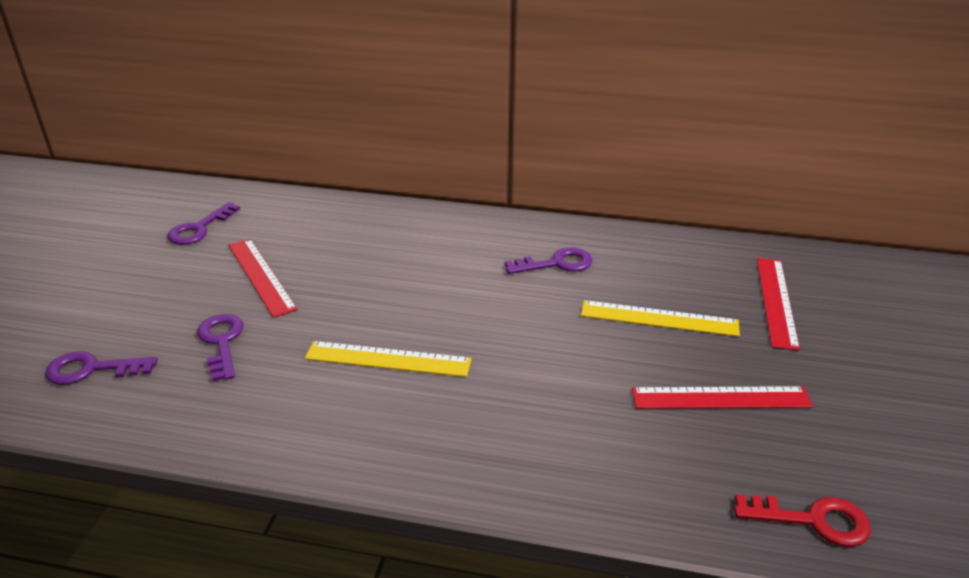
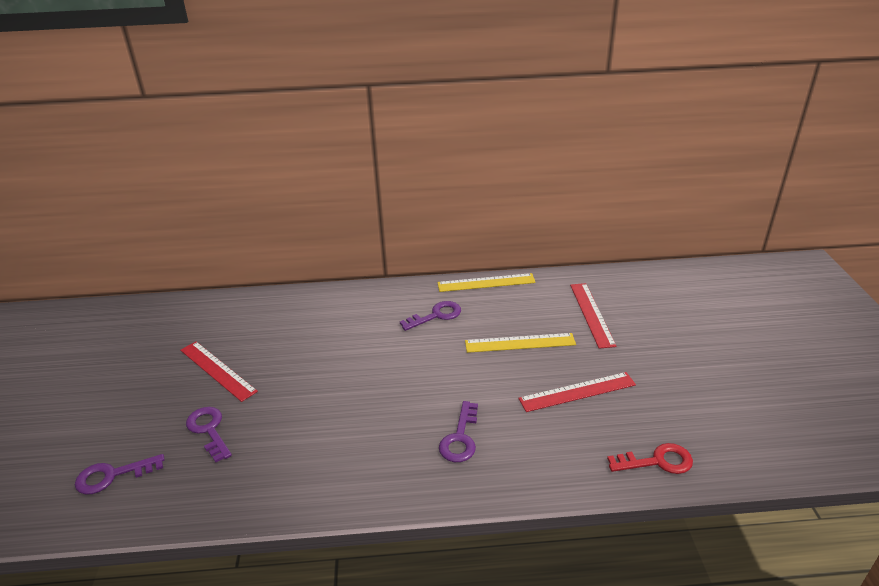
camera: 15 degrees left, 0 degrees up
purple key [167,202,240,245] -> purple key moved to [439,401,478,462]
yellow ruler [305,341,472,377] -> yellow ruler moved to [437,273,536,292]

